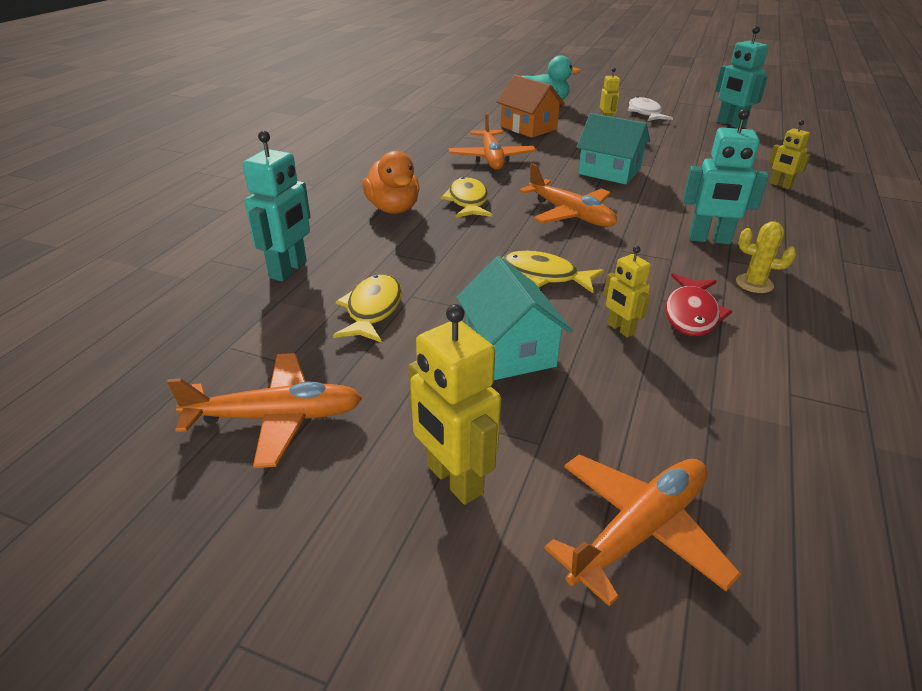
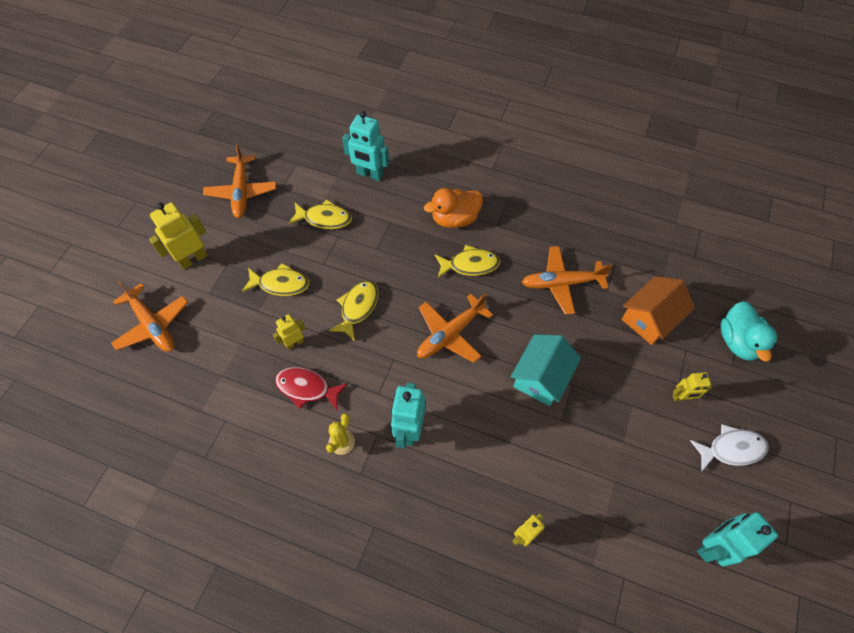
camera: 90 degrees right, 25 degrees up
turquoise house [456,256,573,380] -> yellow fish [242,263,309,296]

